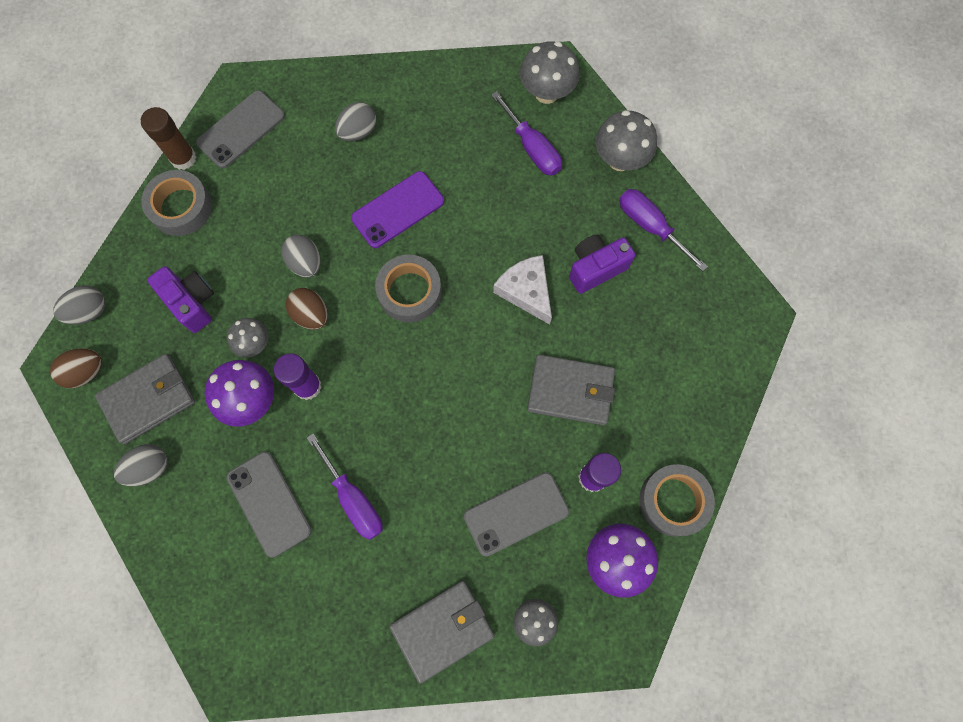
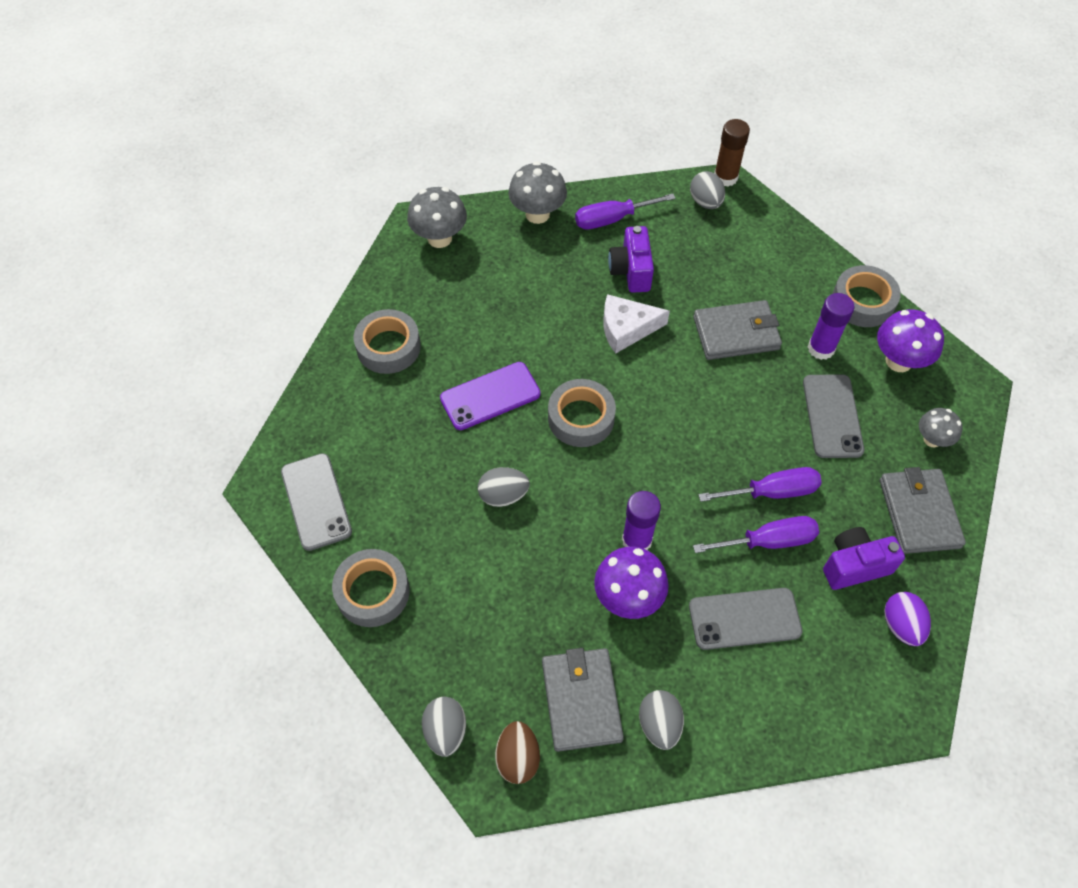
camera: 65 degrees left, 15 degrees down
brown glue stick [141,107,196,170] -> brown glue stick moved to [714,119,750,187]
purple camera [147,266,214,333] -> purple camera moved to [823,527,905,590]
grey mushroom [227,318,269,358] -> none
brown egg [285,288,328,330] -> none
grey egg [335,102,376,141] -> grey egg moved to [690,171,725,209]
purple phone [351,171,444,248] -> purple phone turned 75 degrees clockwise [440,362,540,430]
purple screwdriver [491,91,562,176] -> purple screwdriver moved to [698,467,822,502]
grey wallet [527,354,615,425] -> grey wallet turned 45 degrees clockwise [693,300,782,360]
none -> grey tape [354,309,421,374]
none -> purple egg [884,592,931,646]

